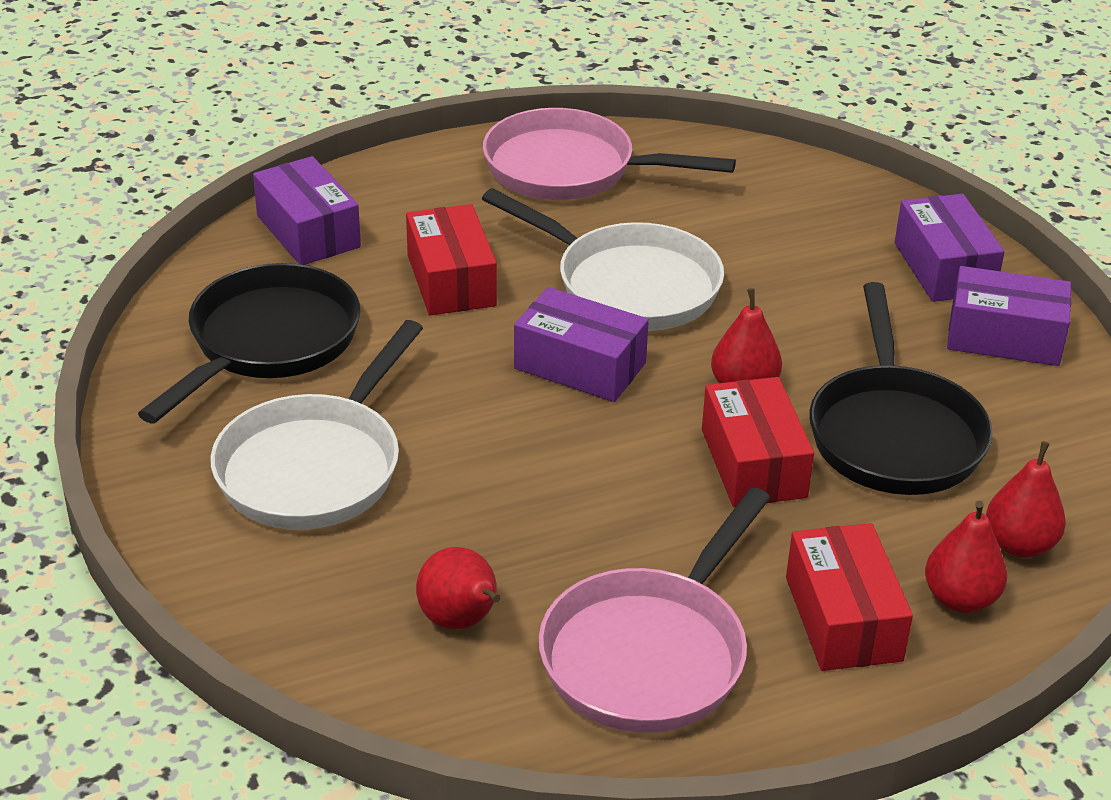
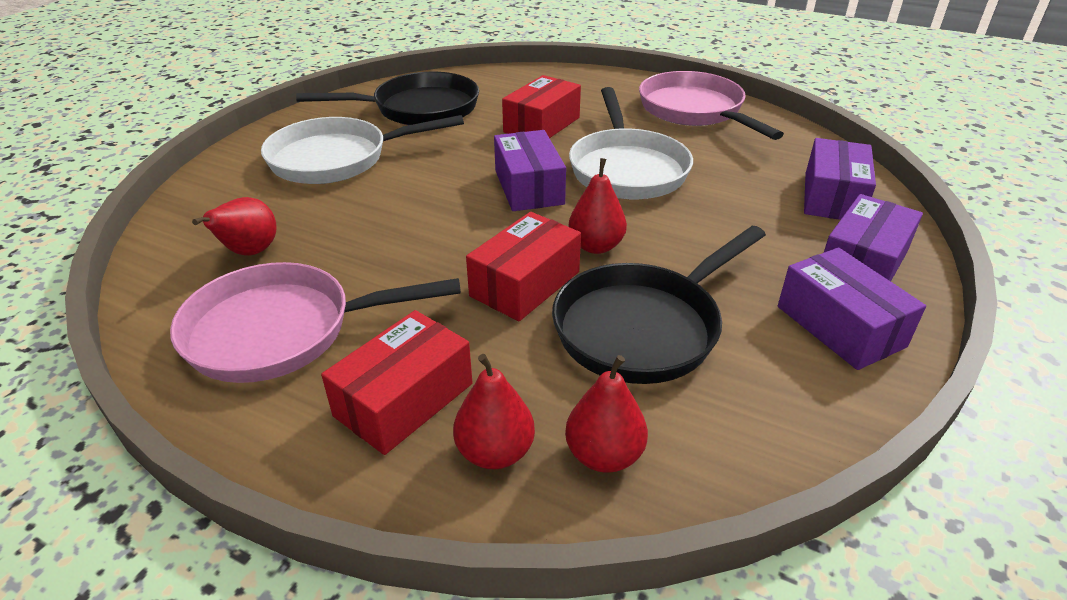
camera: 50 degrees right, 0 degrees up
purple box [253,156,361,265] -> purple box moved to [804,138,876,220]

